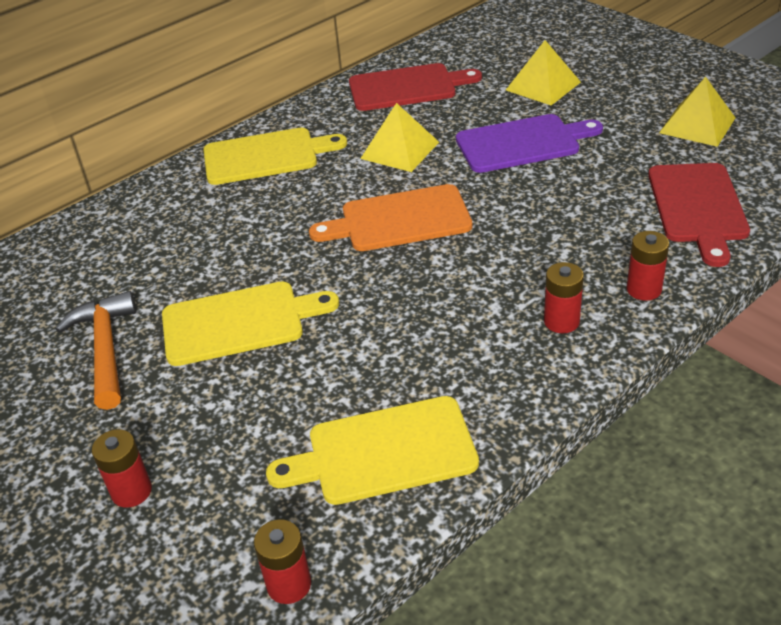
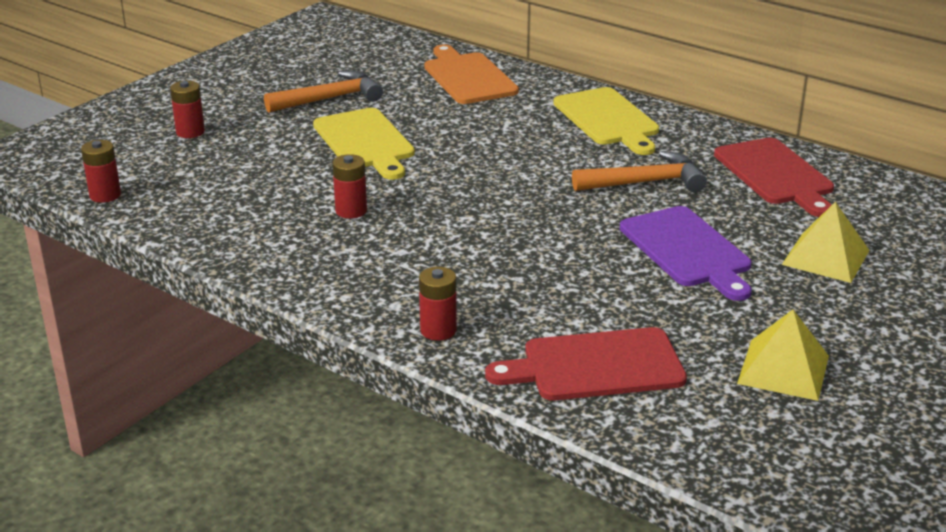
camera: 75 degrees right, 10 degrees down
yellow cutting board [266,396,479,505] -> none
orange cutting board [309,184,473,251] -> orange cutting board moved to [424,44,519,104]
yellow pyramid [360,103,439,172] -> orange hammer [572,151,707,192]
red battery [544,262,584,333] -> red battery moved to [332,154,367,219]

